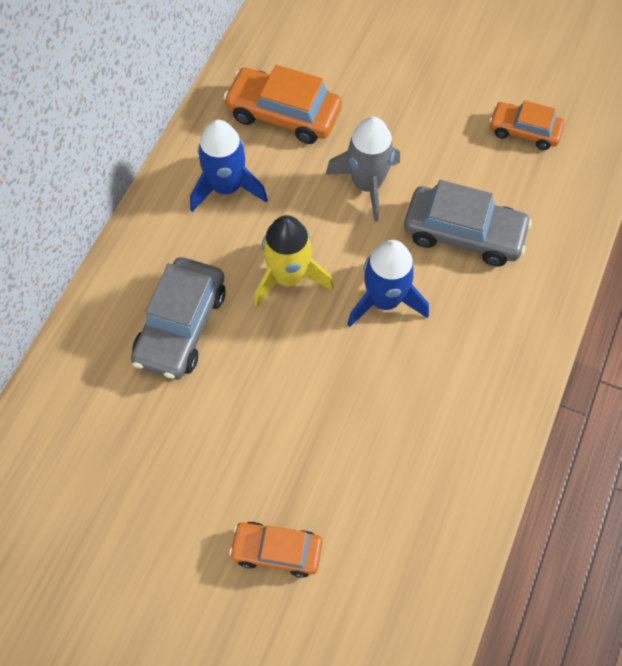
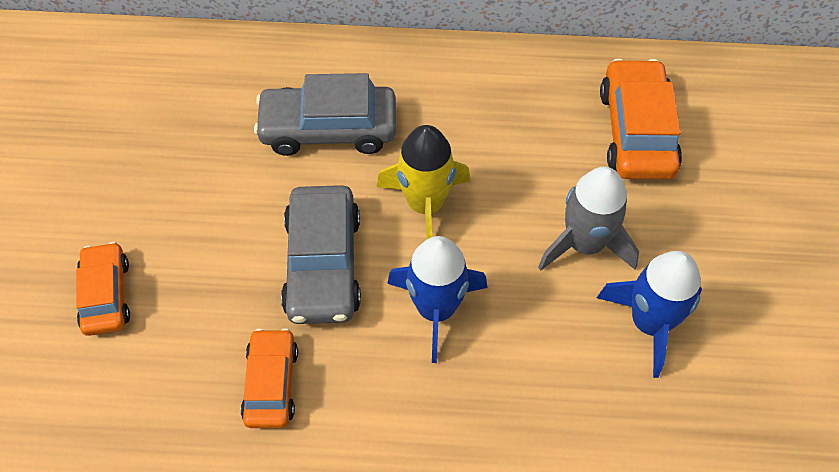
camera: 70 degrees right, 5 degrees down
blue rocket [190,120,268,212] -> blue rocket moved to [597,251,702,378]
grey car [404,180,532,267] -> grey car moved to [281,185,361,324]
orange car [489,100,565,150] -> orange car moved to [241,328,298,428]

